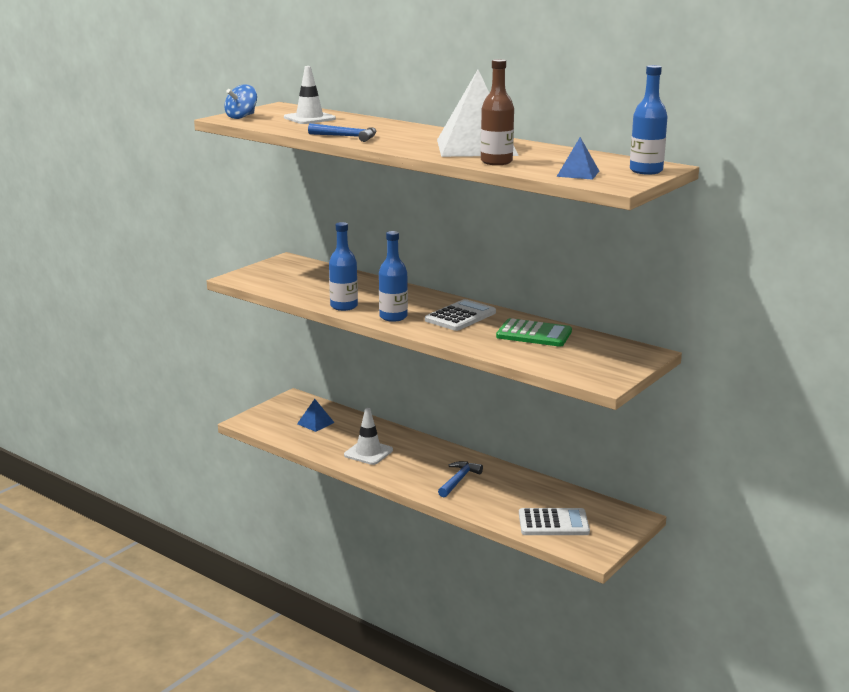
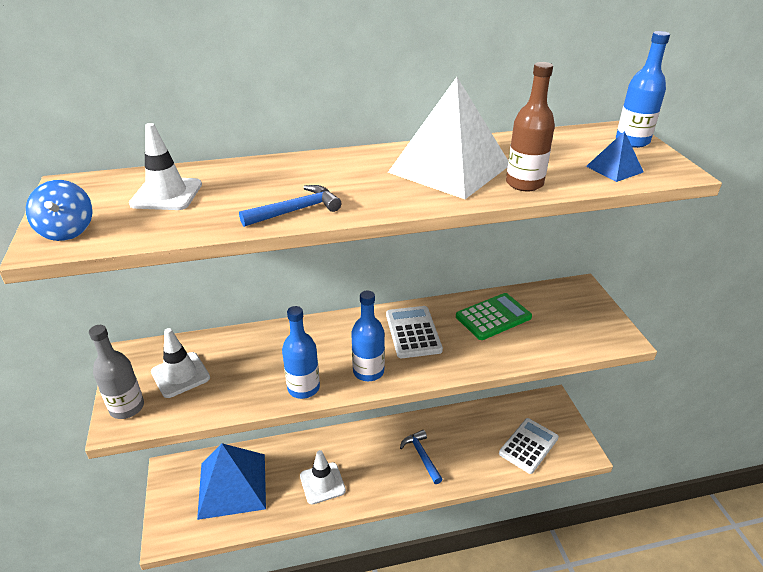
camera: 50 degrees left, 15 degrees up
blue pyramid [297,399,335,432] -> blue pyramid [197,443,266,520], size x2.27
none -> grey bottle [89,325,144,419]
none -> white traffic cone [151,328,210,398]

